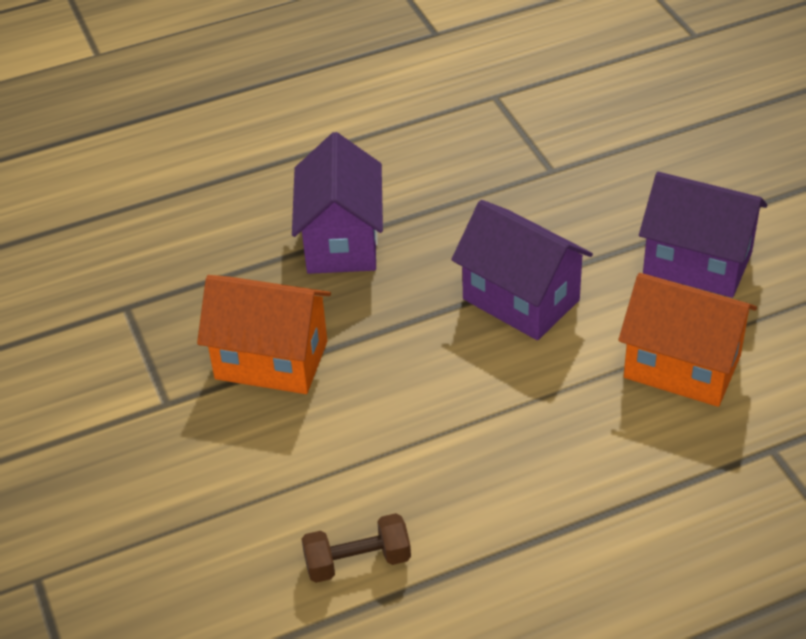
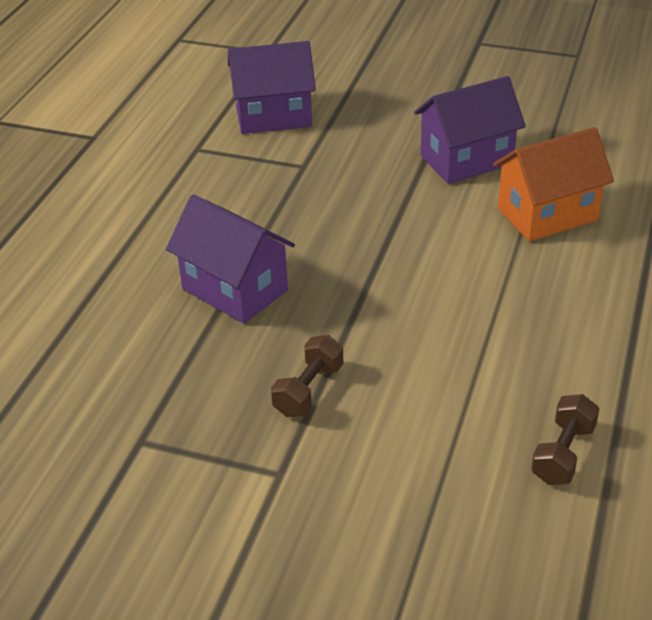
camera: 50 degrees left, 5 degrees down
orange house [197,275,331,394] -> brown dumbbell [271,335,343,417]
purple house [451,200,593,340] -> purple house moved to [228,41,316,134]

